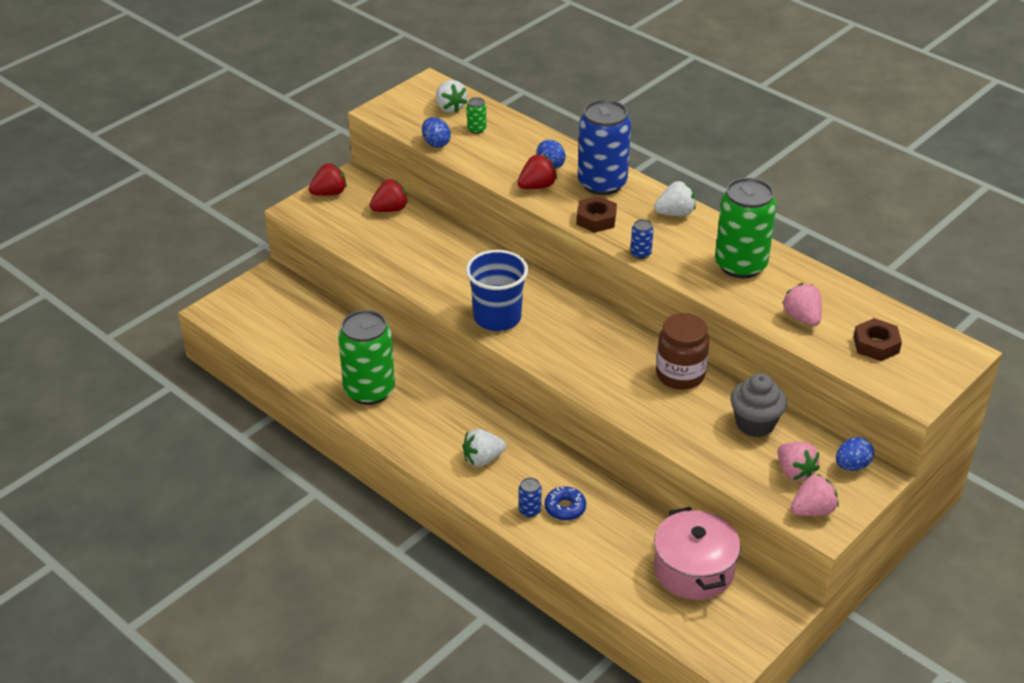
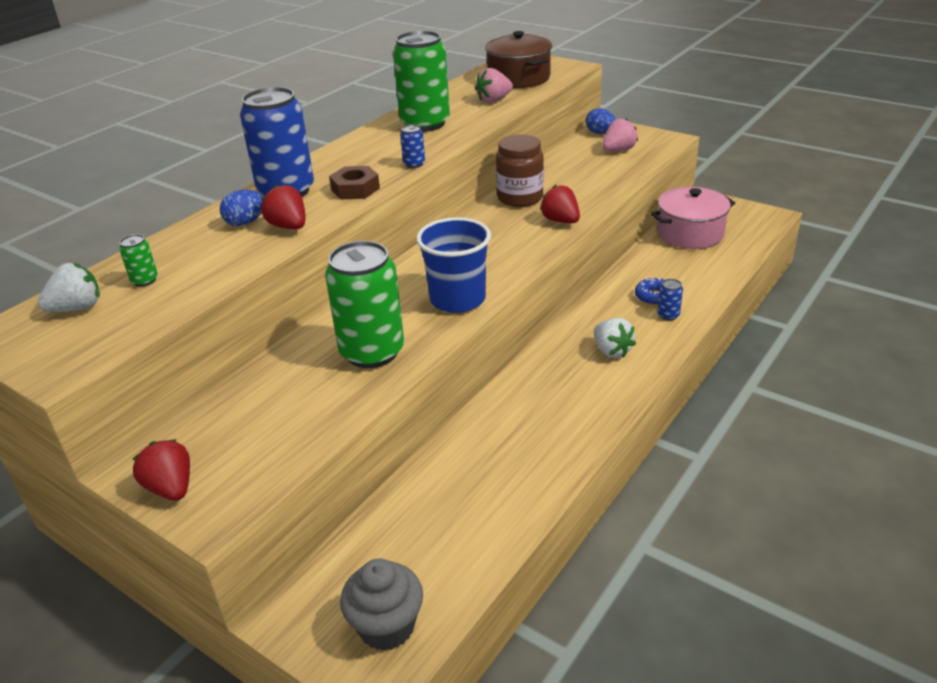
camera: 95 degrees left, 5 degrees down
green can [338,310,395,405] -> green can moved to [325,241,404,368]
red strawberry [370,179,408,212] -> red strawberry moved to [540,185,580,223]
blue egg [422,117,451,148] -> none
white strawberry [654,181,696,216] -> none
grey cupcake [730,373,787,437] -> grey cupcake moved to [340,559,423,651]
pink strawberry [791,474,839,516] -> none
brown nut [853,318,902,361] -> brown pot [485,31,552,88]

